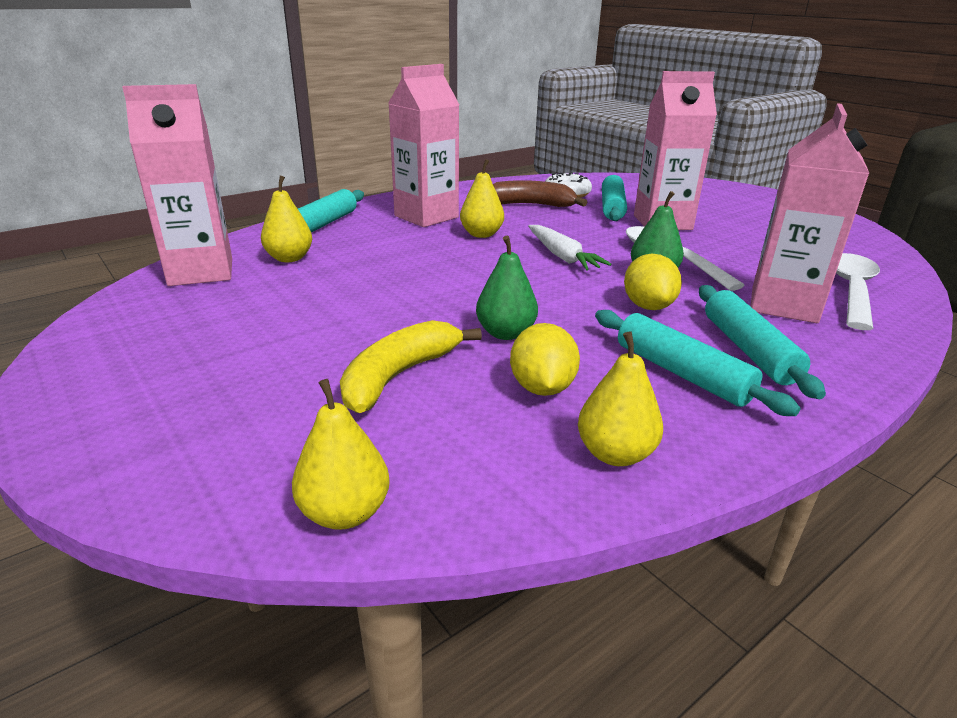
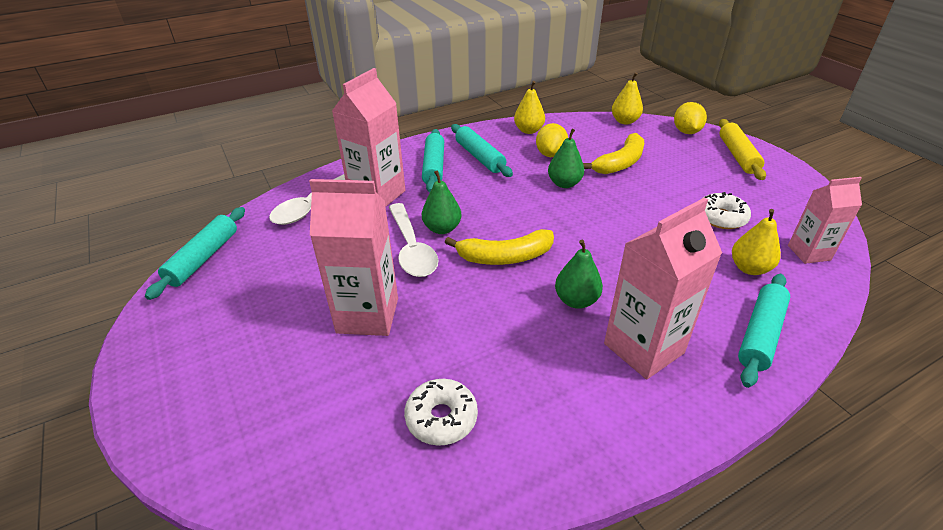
camera: 170 degrees left, 10 degrees up
pink carton [122,84,232,286] -> pink carton [788,177,862,264], size x0.61
yellow pear [460,159,504,238] -> green pear [555,240,603,309]
brown banana [493,180,588,207] -> none
white carrot [528,225,612,270] -> yellow banana [445,229,554,265]
turquoise rolling pin [602,175,627,221] -> turquoise rolling pin moved to [145,207,245,300]
yellow lemon [624,254,682,310] -> yellow lemon moved to [674,102,707,134]
none -> white donut [703,192,751,229]
none -> yellow rolling pin [719,119,766,180]

